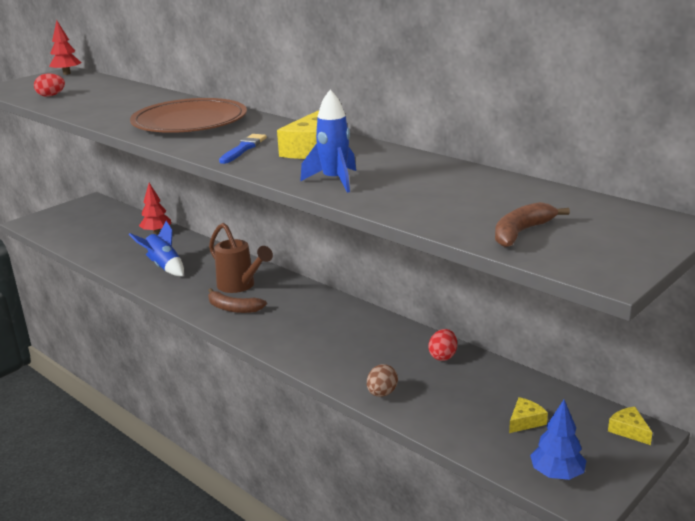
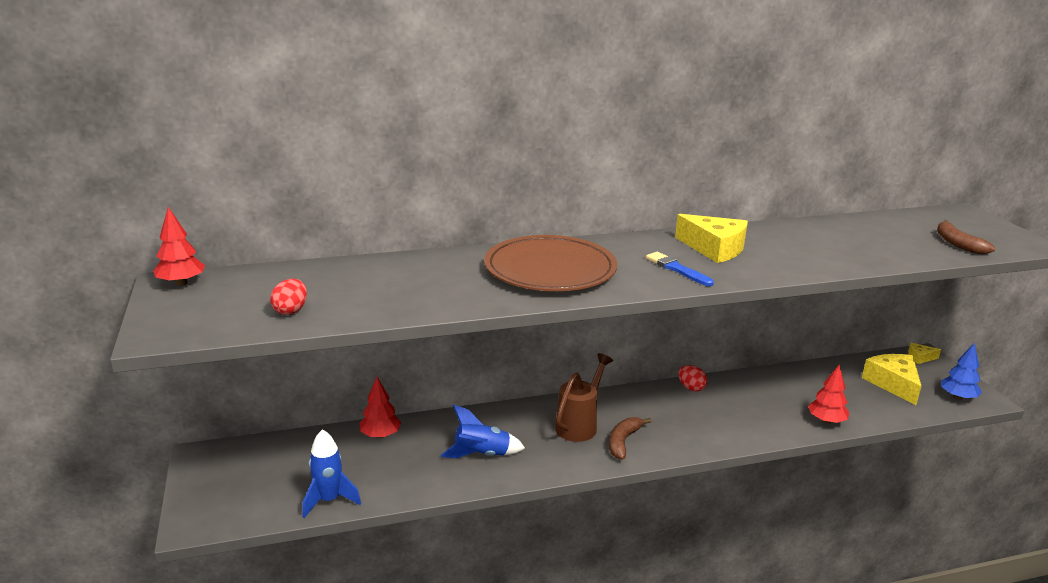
camera: 60 degrees left, 0 degrees up
brown banana [208,288,267,313] -> brown banana turned 150 degrees clockwise [609,417,652,459]
brown watering can [209,223,273,293] -> brown watering can turned 45 degrees counterclockwise [555,353,613,442]
blue rocket [300,90,356,193] -> blue rocket moved to [302,429,361,518]
brown egg [367,364,398,397] -> red tree [808,365,849,424]
red egg [428,329,457,361] -> red egg moved to [678,365,707,391]
yellow cheese [509,397,548,433] -> yellow cheese [862,354,922,405], size x1.98

